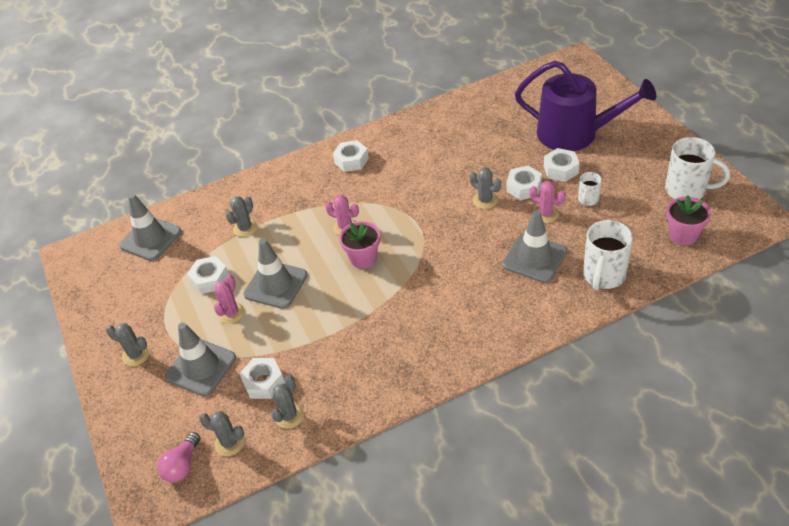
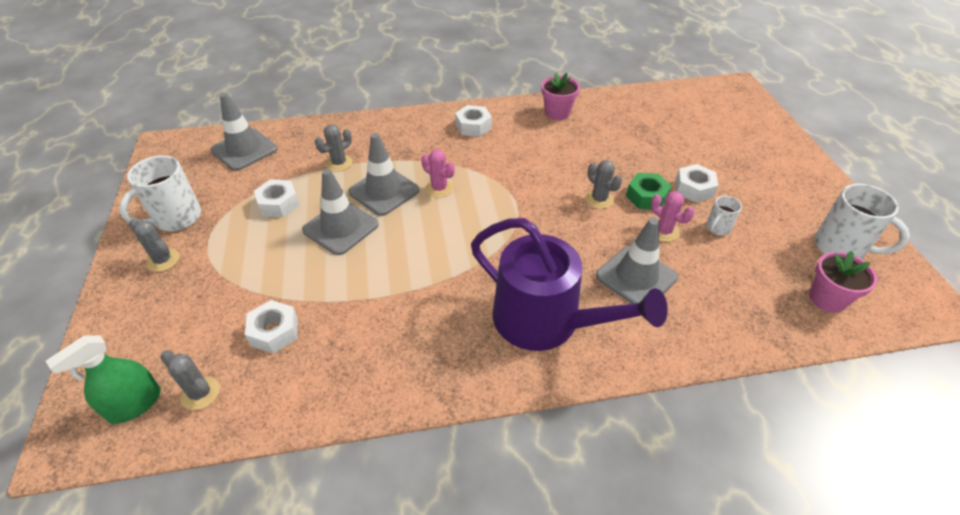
camera: 10 degrees right, 0 degrees up
pink light bulb [157,432,200,482] -> green spray bottle [46,335,161,424]
grey traffic cone [165,322,236,396] -> grey traffic cone moved to [348,133,420,216]
pink cactus [214,275,245,324] -> none
grey cactus [271,375,304,429] -> none
pink flower pot [339,221,380,269] -> pink flower pot moved to [541,73,580,120]
white nut [507,166,542,200] -> green nut [626,173,672,209]
purple watering can [515,61,656,151] -> purple watering can moved to [471,218,668,351]
white mug [583,220,633,290] -> white mug moved to [119,155,201,231]

